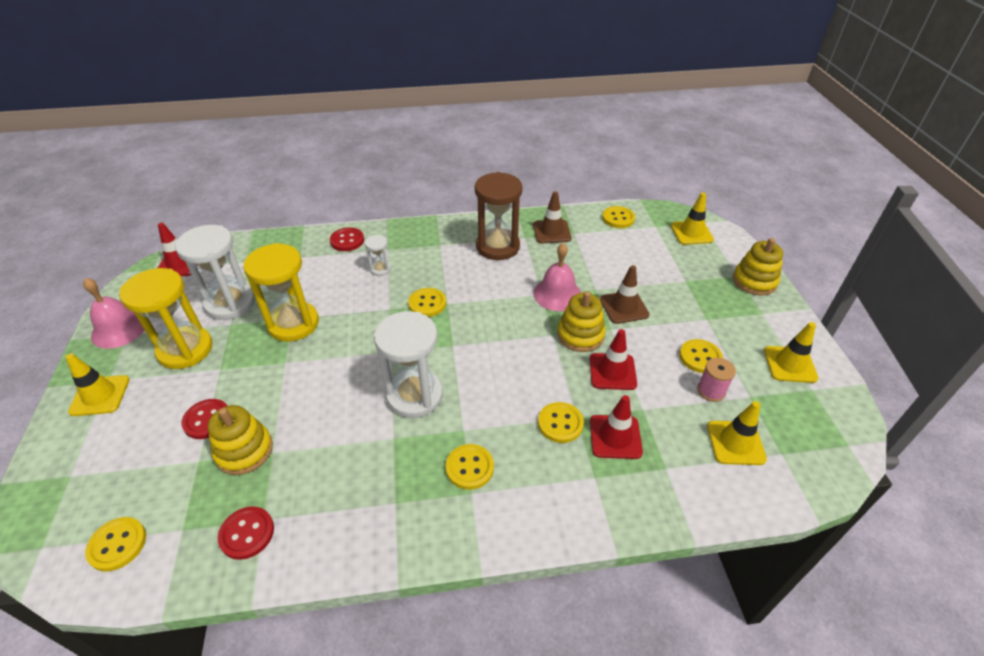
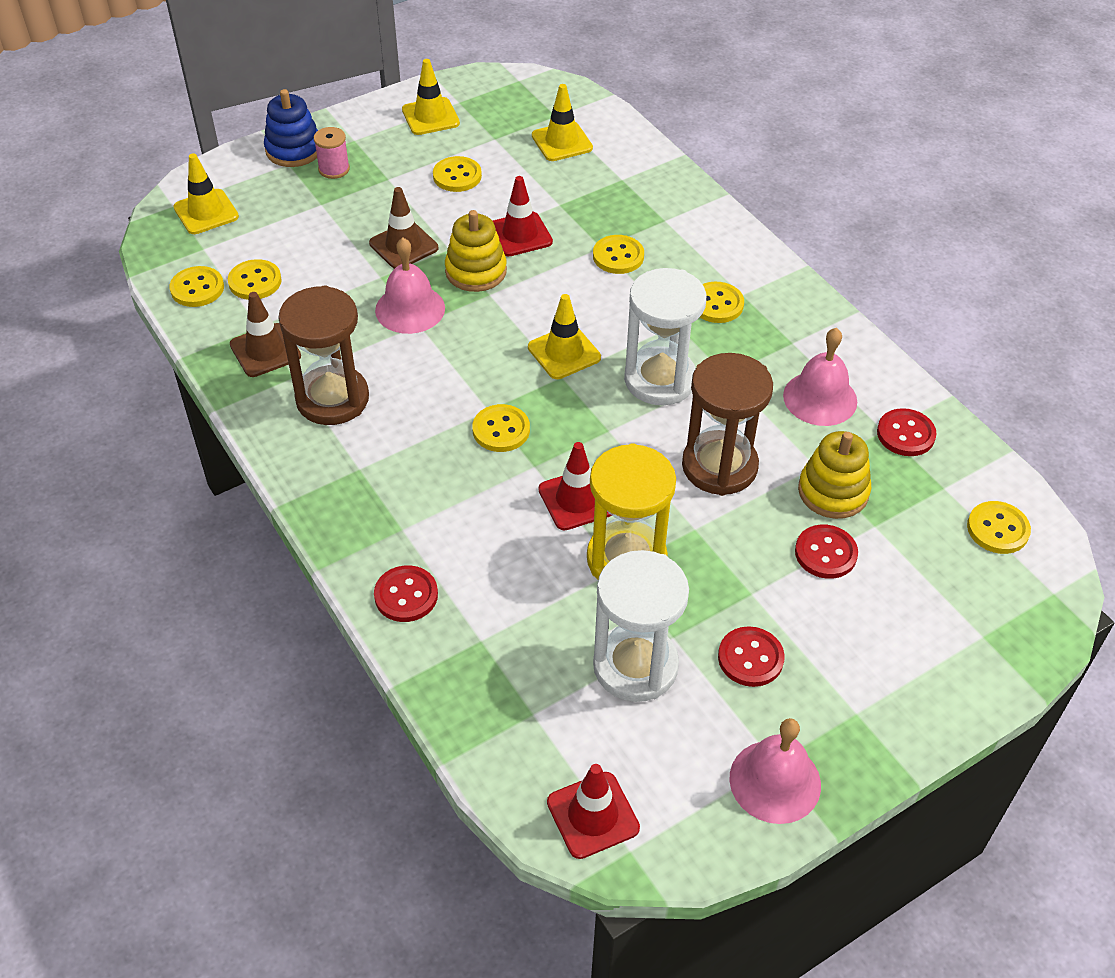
camera: 115 degrees left, 5 degrees up
yellow traffic cone [65,353,130,416] -> yellow traffic cone moved to [528,294,601,379]
yellow hourglass [119,268,213,369] -> red button [718,626,785,687]
white hourglass [365,235,391,276] -> none
red traffic cone [590,395,643,459] -> red traffic cone moved to [538,442,612,531]
pink spool [697,358,736,402] -> pink spool moved to [314,127,350,179]
yellow stacking toy [733,238,783,296] -> blue stacking toy [264,89,318,167]
none -> yellow button [228,259,282,300]
none -> brown hourglass [682,353,773,496]
none -> pink bell [783,328,857,426]

